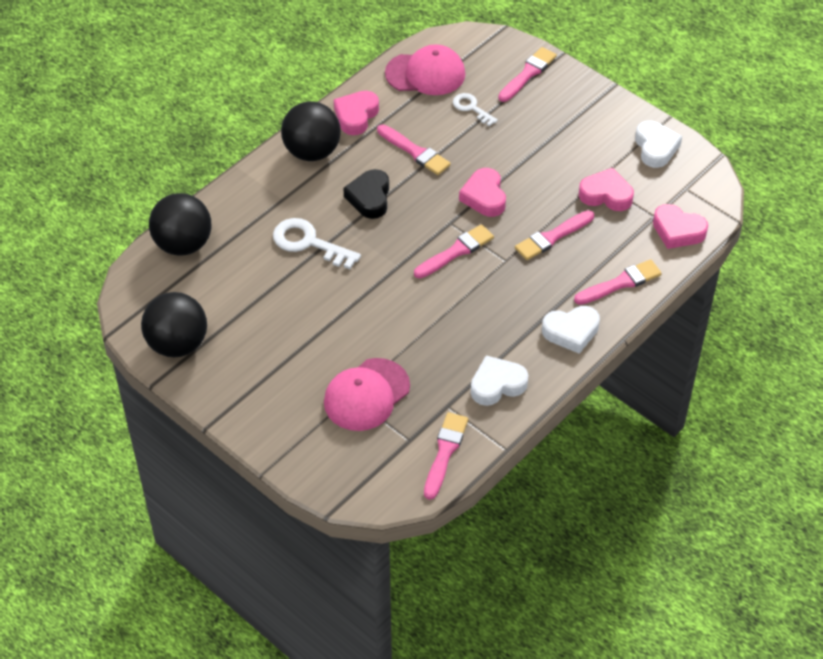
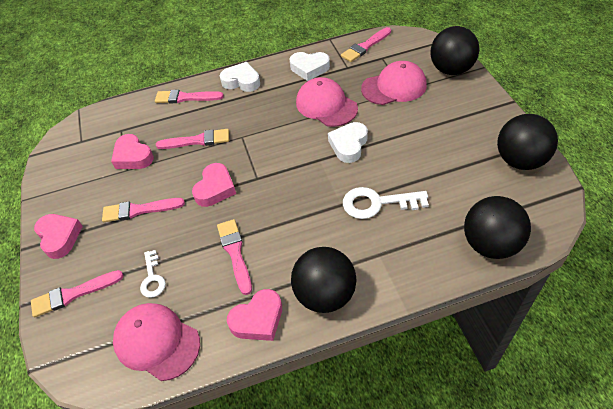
camera: 145 degrees left, 0 degrees up
white key [273,218,361,269] -> white key turned 120 degrees clockwise [343,187,429,219]
black heart [343,169,389,219] -> none
pink brush [414,224,494,278] -> pink brush moved to [102,198,185,222]
white heart [635,120,682,168] -> white heart moved to [328,122,368,163]
pink heart [653,204,708,249] -> pink heart moved to [34,214,83,259]
none -> pink cap [296,77,358,127]
none -> black ball [430,26,479,75]

